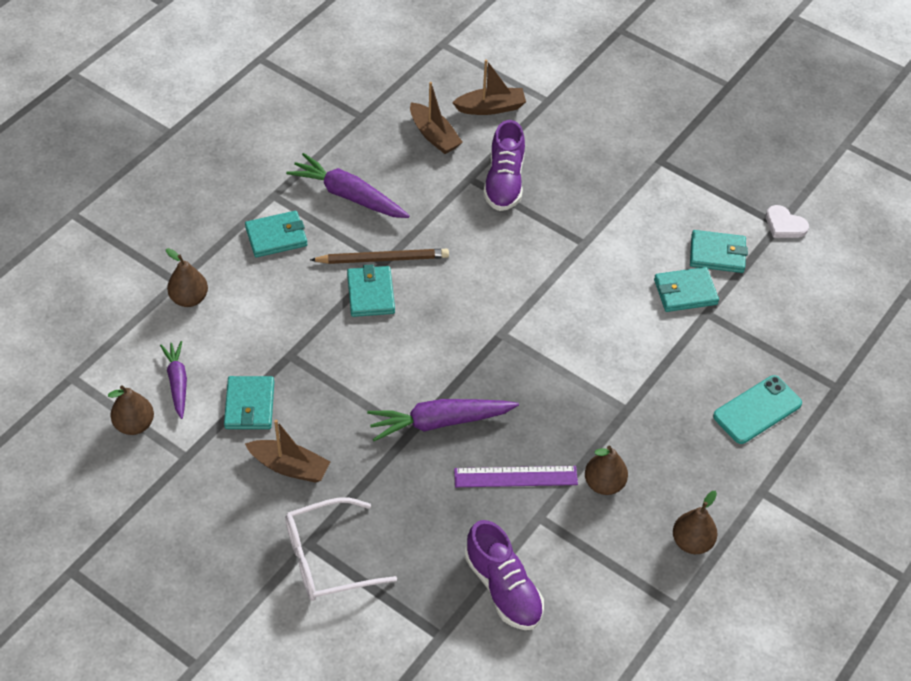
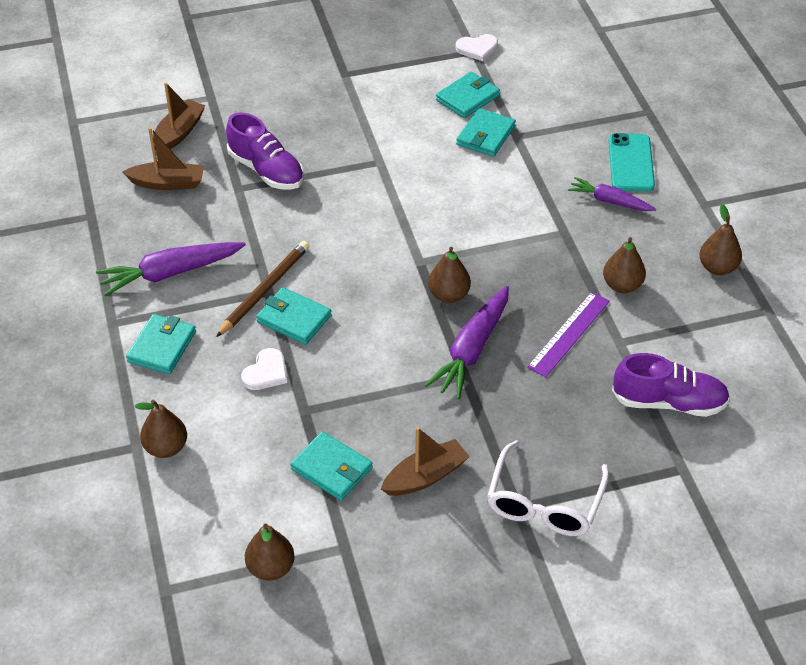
camera: 50 degrees left, 5 degrees down
purple carrot [160,341,187,419] -> purple carrot moved to [568,177,656,211]
none -> white heart [241,348,287,390]
none -> brown pear [428,247,471,303]

